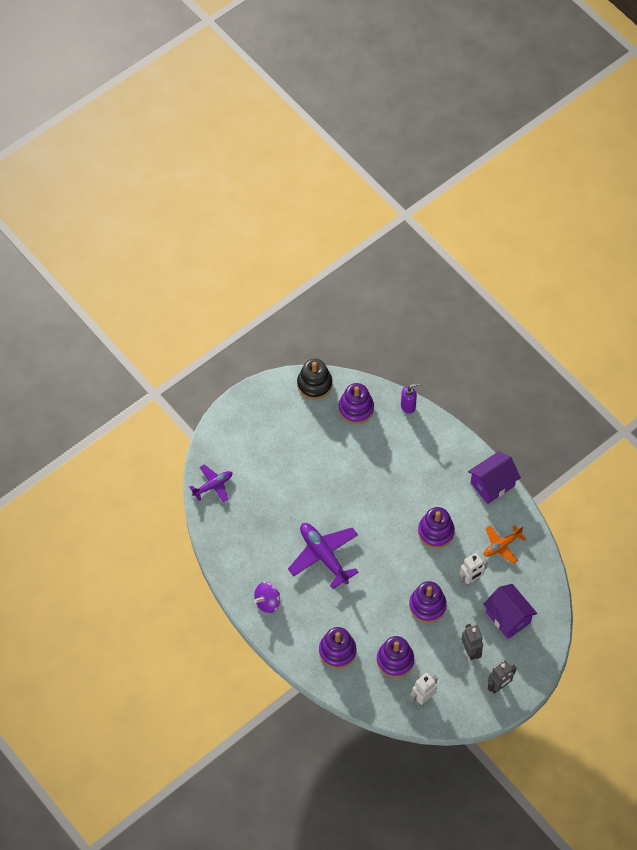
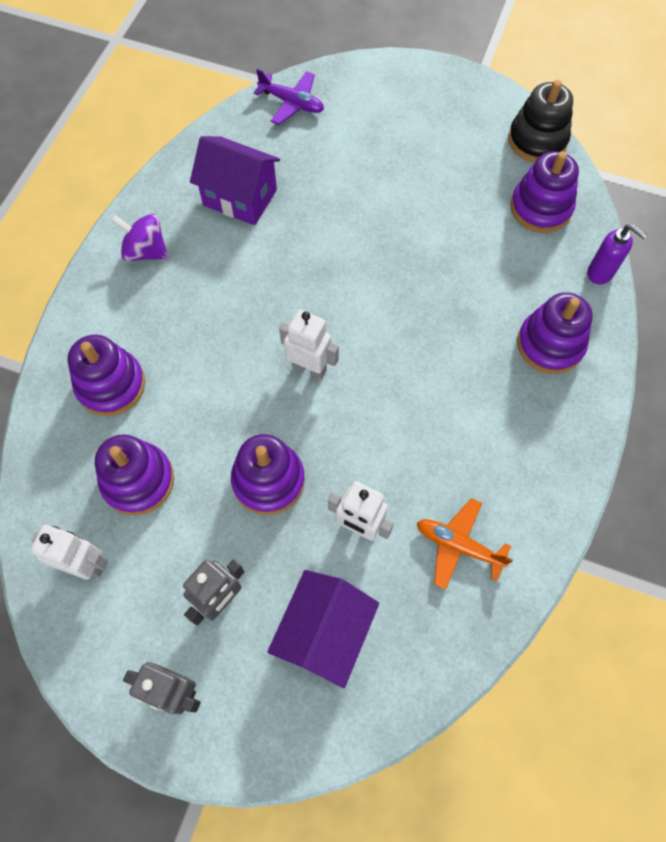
camera: 60 degrees right, 5 degrees up
purple plane [288,523,359,589] -> none
purple stacking toy [418,507,455,548] -> purple stacking toy moved to [517,292,593,374]
purple house [468,451,521,504] -> purple house moved to [190,136,280,225]
none -> white robot [279,310,339,380]

